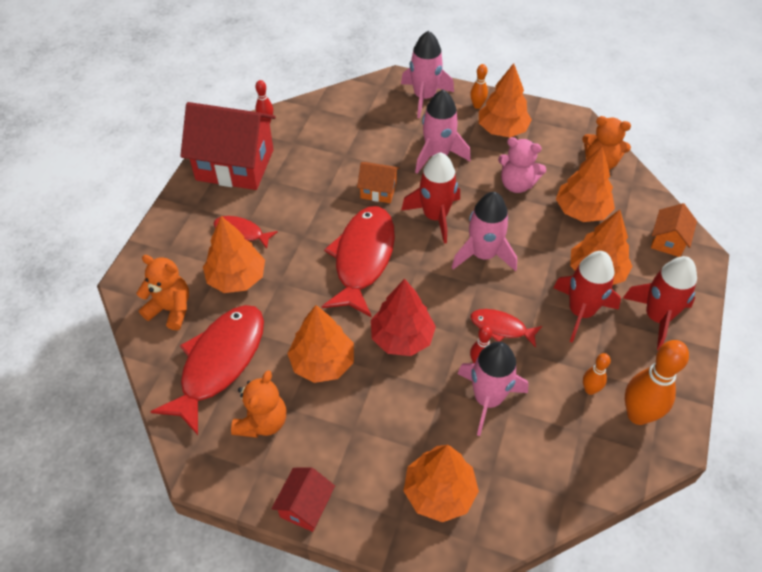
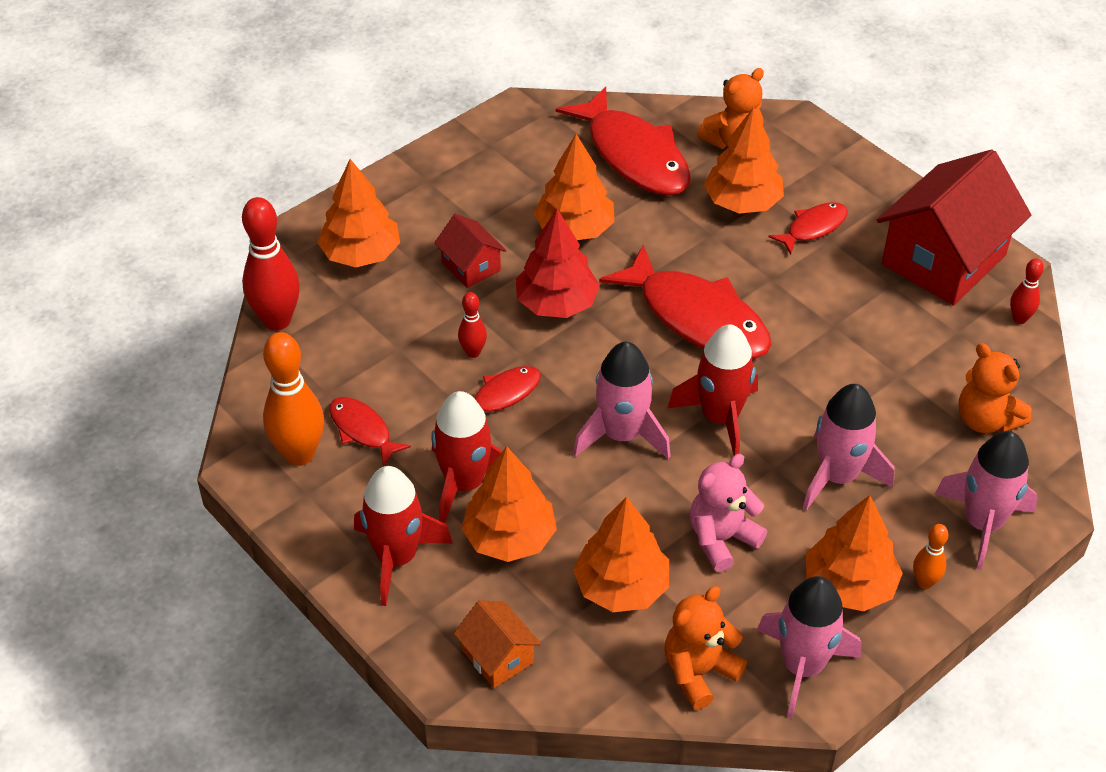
camera: 120 degrees right, 5 degrees down
orange teddy bear [231,370,286,438] -> orange teddy bear moved to [958,343,1032,433]
red house [271,467,335,532] -> red house moved to [434,214,506,288]
orange house [357,162,400,203] -> none
pink rocket [457,342,528,436] -> pink rocket moved to [757,576,861,718]
orange bowling pin [583,353,611,395] -> red fish [329,397,411,466]
none -> red bowling pin [242,197,300,330]

